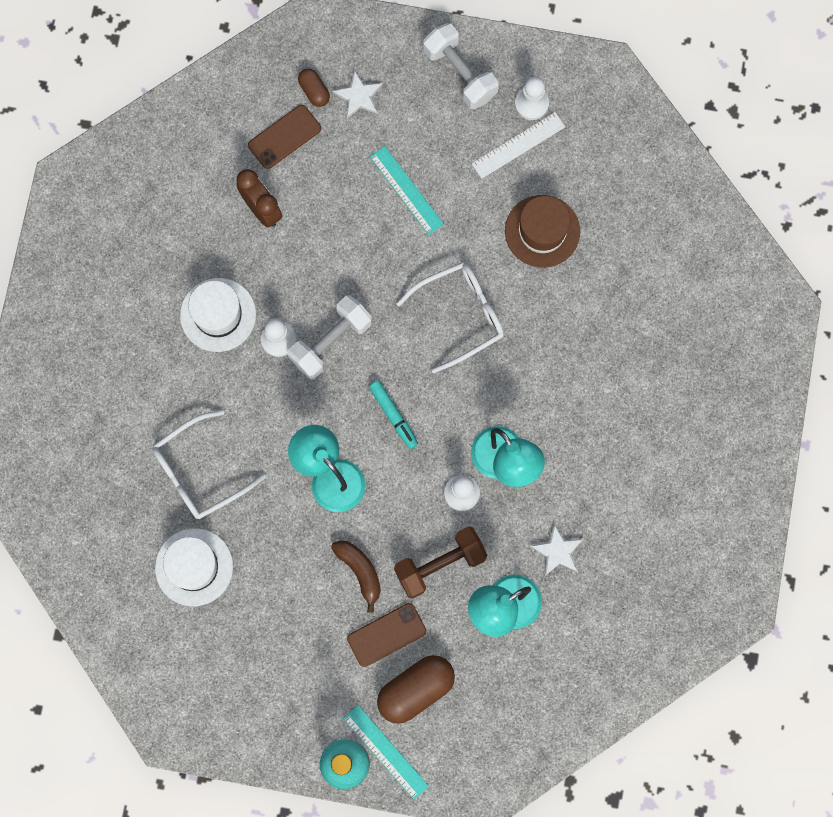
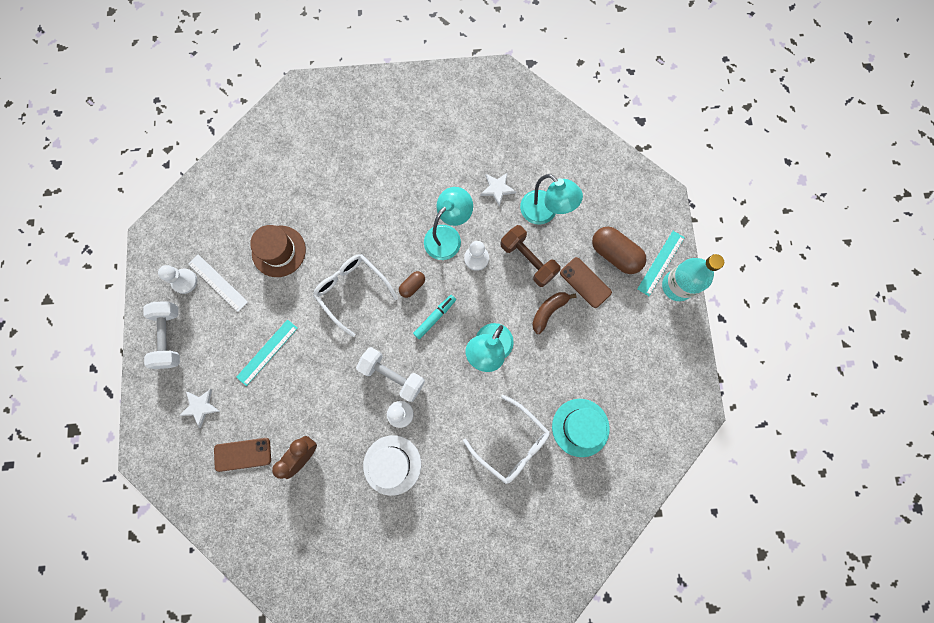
camera: 105 degrees left, 0 degrees up
white hat [155,528,233,606] -> turquoise hat [552,399,610,457]
brown phone [248,105,321,169] -> brown phone turned 45 degrees counterclockwise [214,438,271,472]
brown capsule [298,68,330,107] -> brown capsule moved to [399,271,425,298]
white dumbbell [423,23,499,109] -> white dumbbell turned 45 degrees counterclockwise [143,302,180,369]

